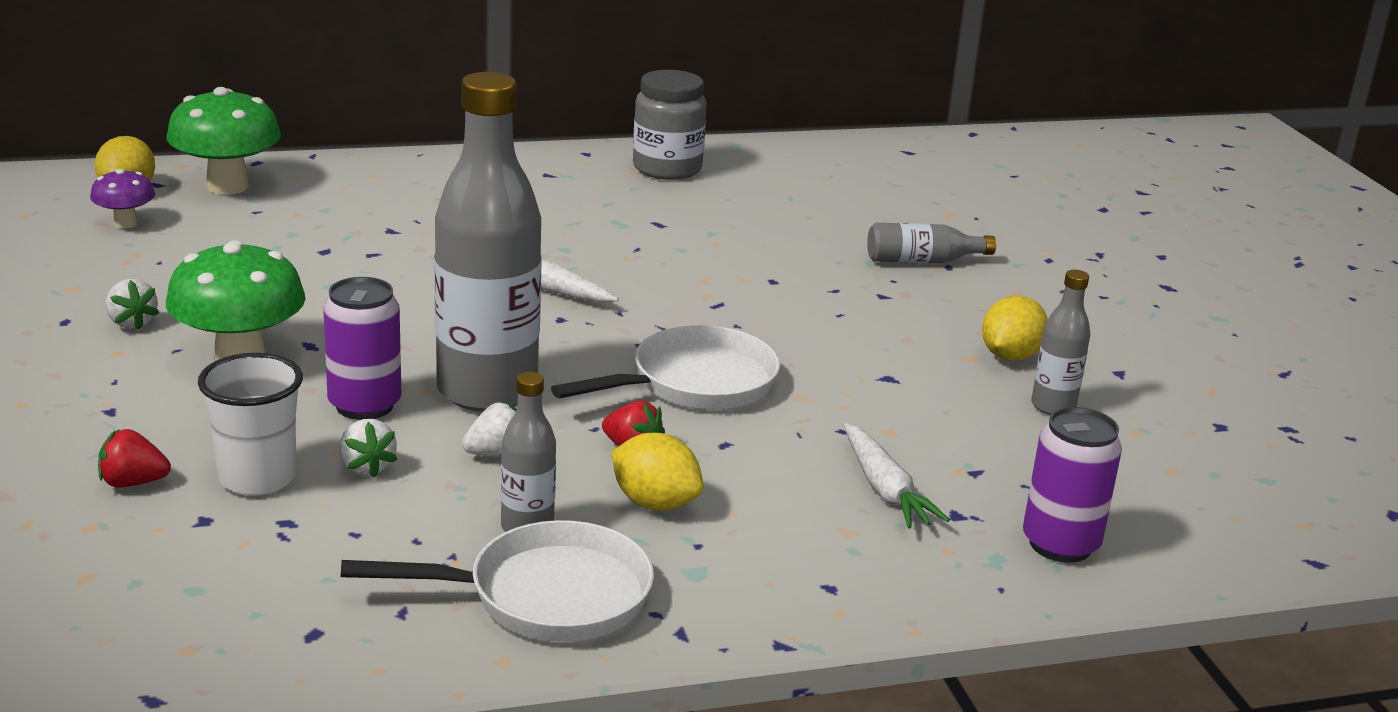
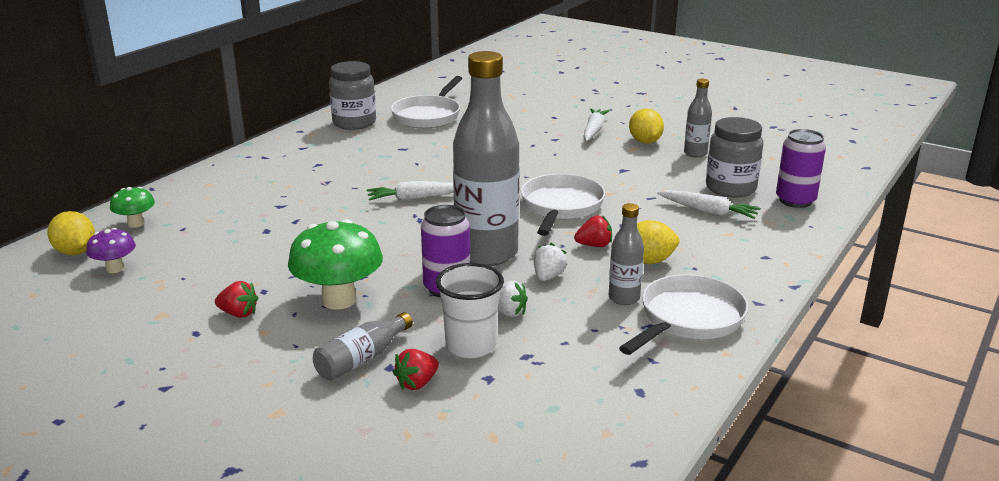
camera: 40 degrees left, 0 degrees up
white strawberry [106,279,159,330] -> red strawberry [215,281,258,318]
green mushroom [167,87,281,195] -> green mushroom [110,187,155,228], size x0.53
grey bottle [867,223,996,263] -> grey bottle moved to [313,312,413,381]
none -> white pan [391,76,463,128]
none -> white carrot [584,108,610,141]
none -> grey jar [706,117,763,198]

